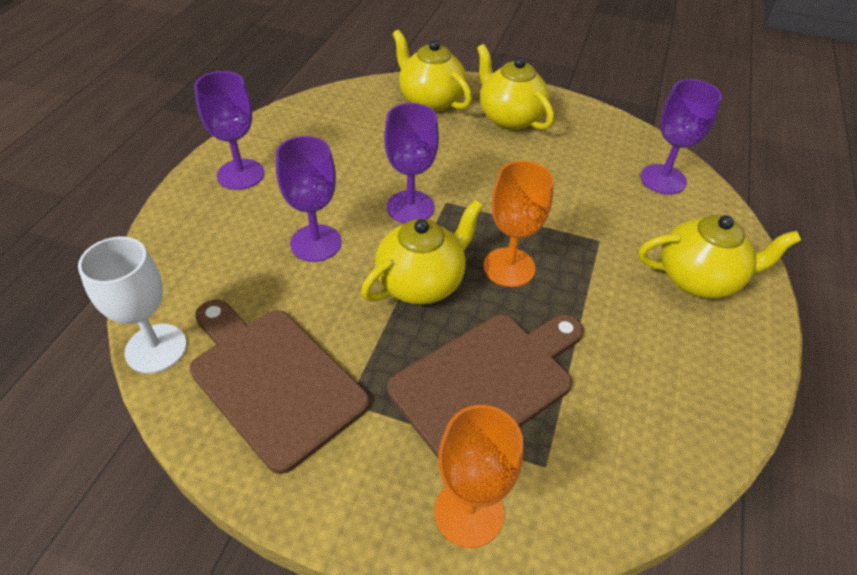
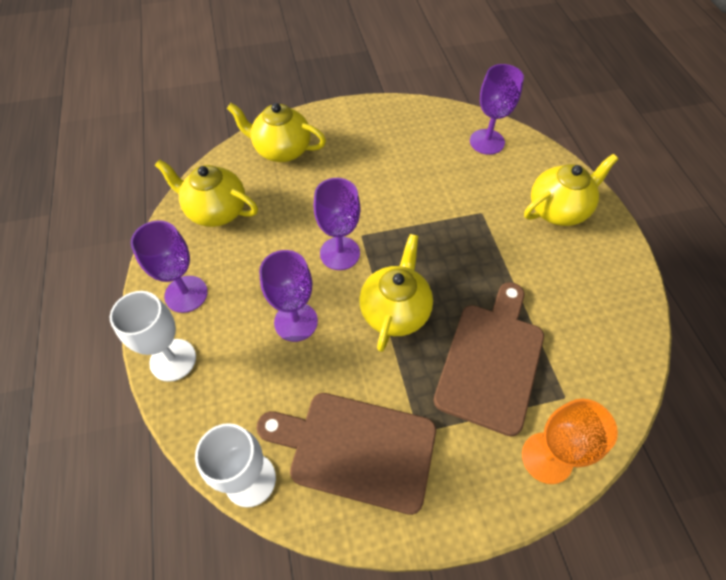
camera: 30 degrees left, 10 degrees up
yellow teapot [477,44,554,130] -> yellow teapot moved to [155,159,258,227]
orange goblet [484,161,554,287] -> none
none -> white goblet [110,291,196,382]

